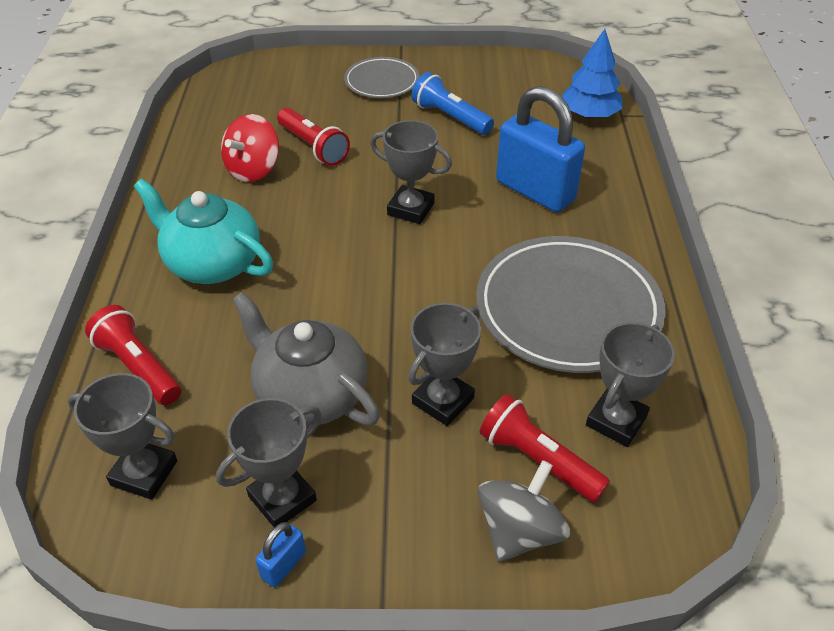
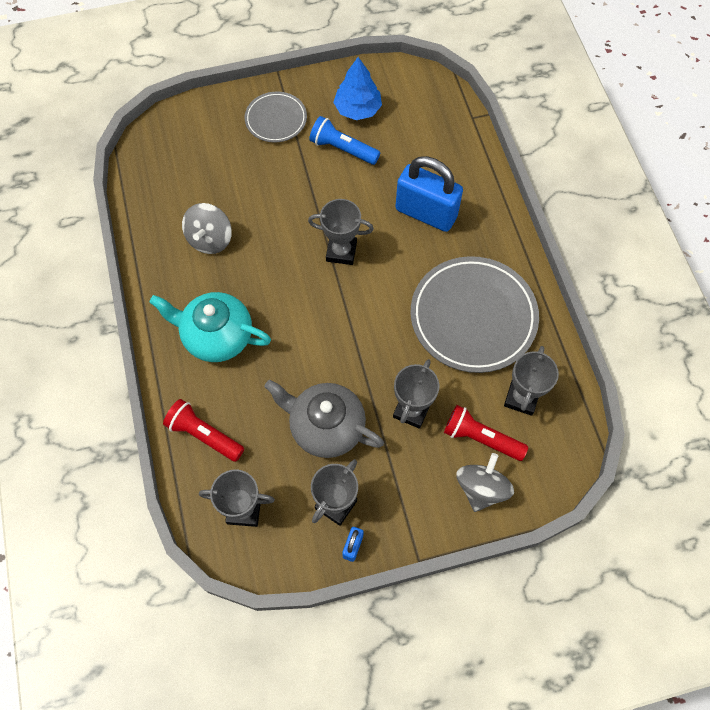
camera: 15 degrees left, 20 degrees up
red spinning top [221,114,279,182] -> grey spinning top [182,203,232,254]
red flashlight [277,108,350,166] -> none
blue tree [562,29,622,118] -> blue tree moved to [333,57,382,120]

